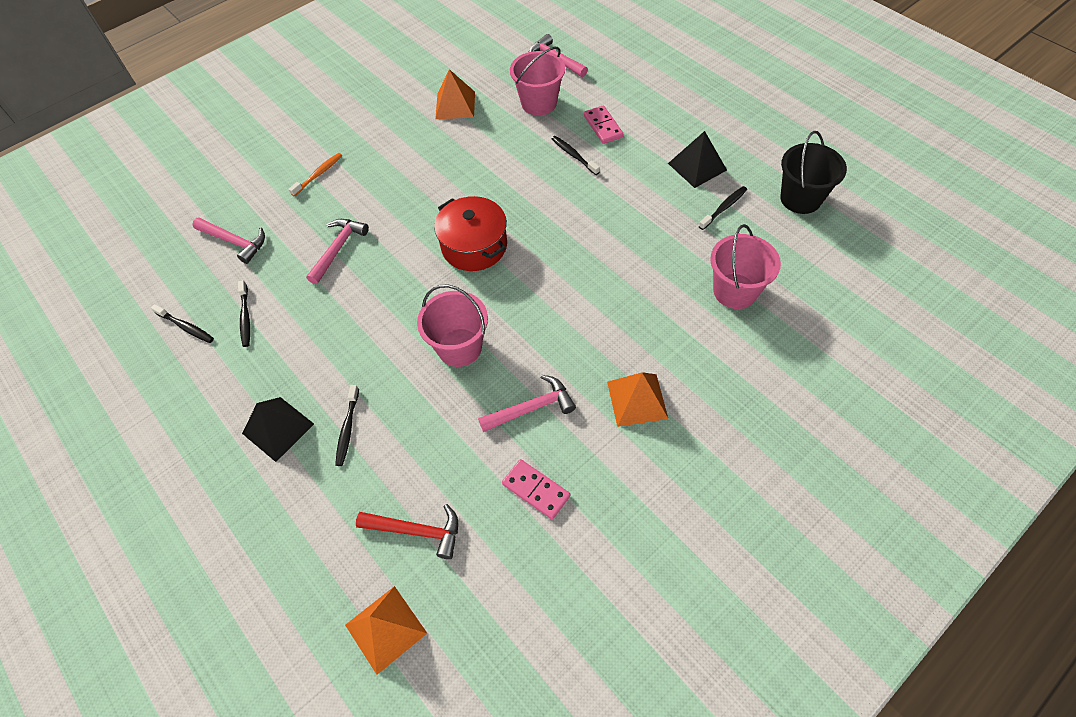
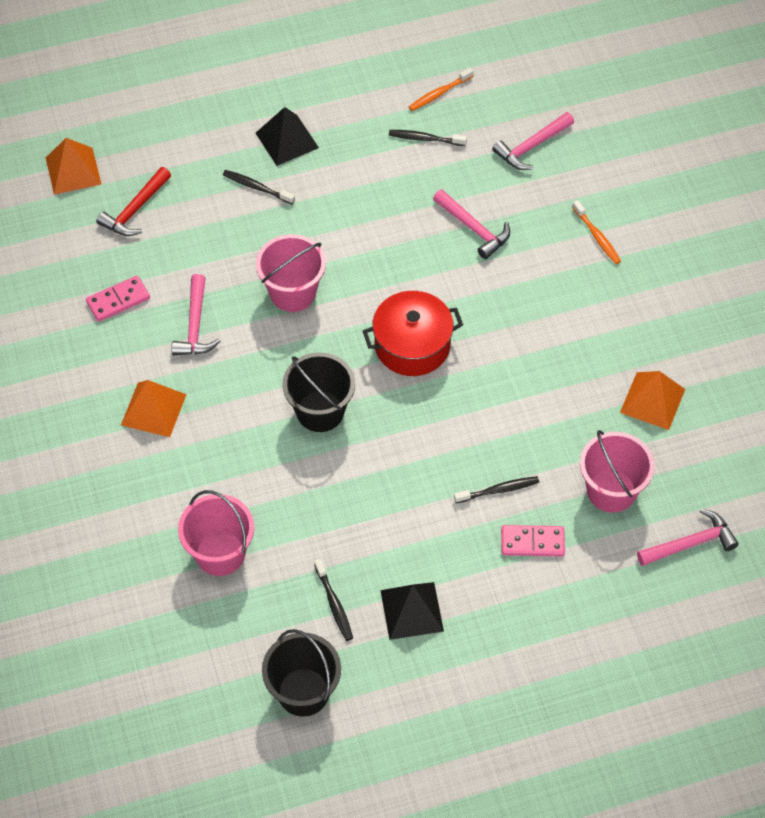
camera: 110 degrees right, 0 degrees up
black toothbrush [151,304,214,343] -> orange toothbrush [409,68,474,111]
none -> black bucket [282,353,355,432]

